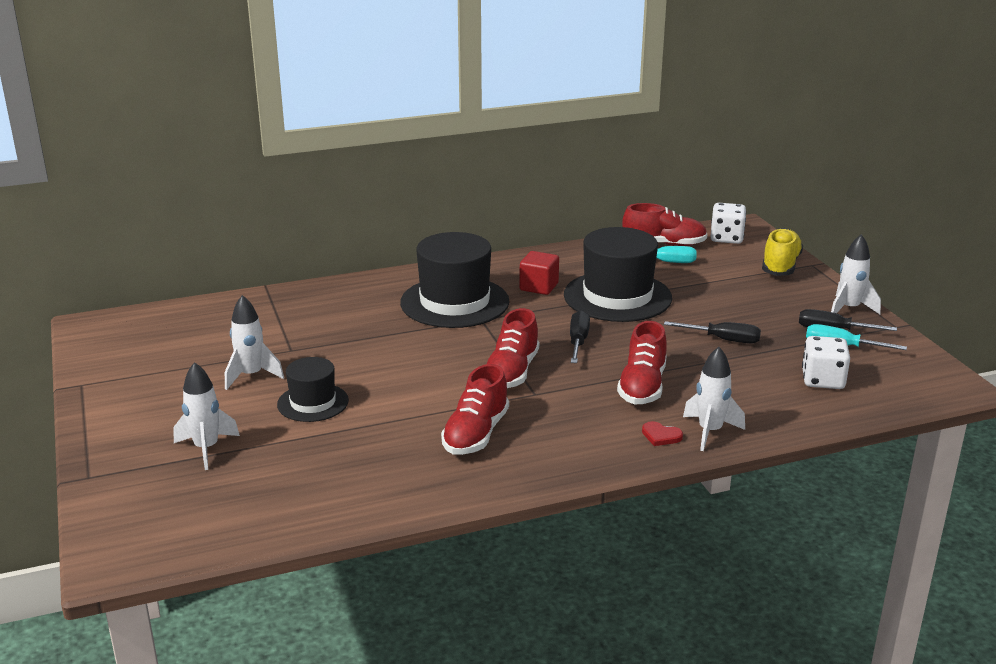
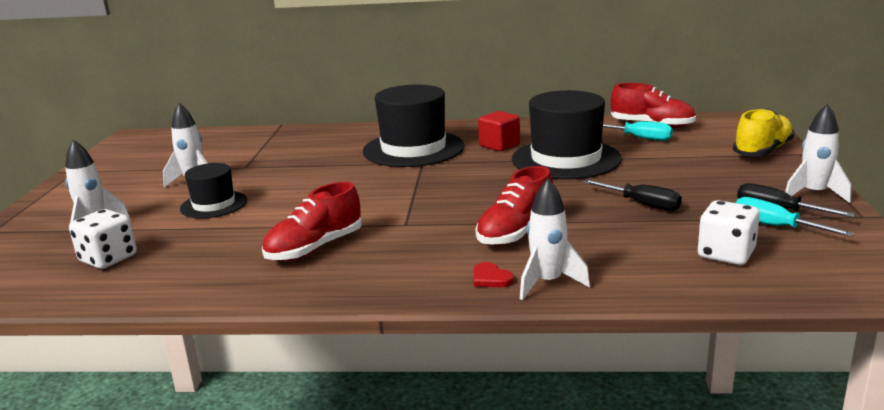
camera: 25 degrees right, 5 degrees down
red shoe [487,308,539,388] -> none
black screwdriver [570,310,590,363] -> none
white dice [710,203,746,244] -> white dice moved to [69,209,137,269]

